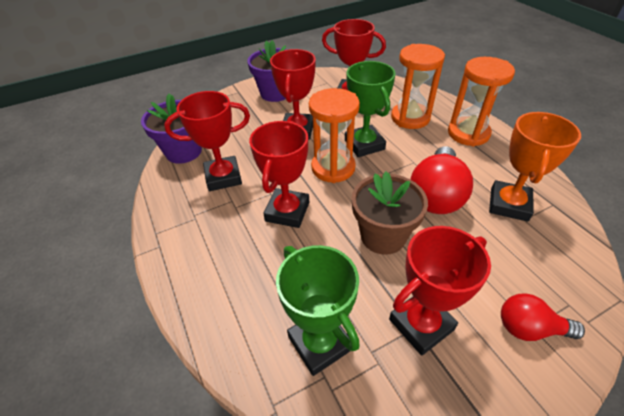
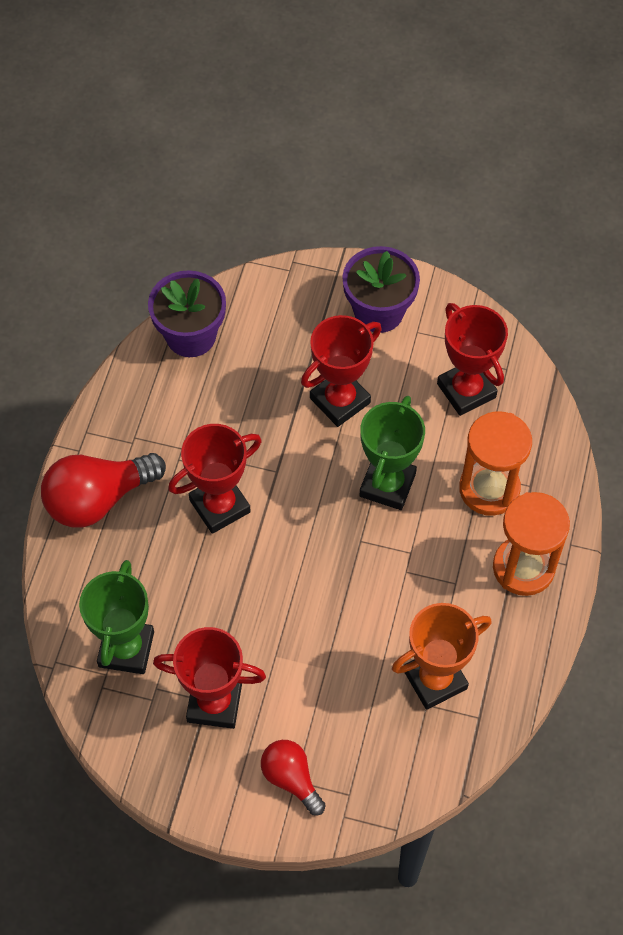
camera: 40 degrees right, 15 degrees up
red trophy [164,91,250,191] -> none
orange hourglass [309,88,360,183] -> none
brown flower pot [352,172,428,255] -> none
red light bulb [410,146,473,214] -> red light bulb moved to [41,453,166,527]

